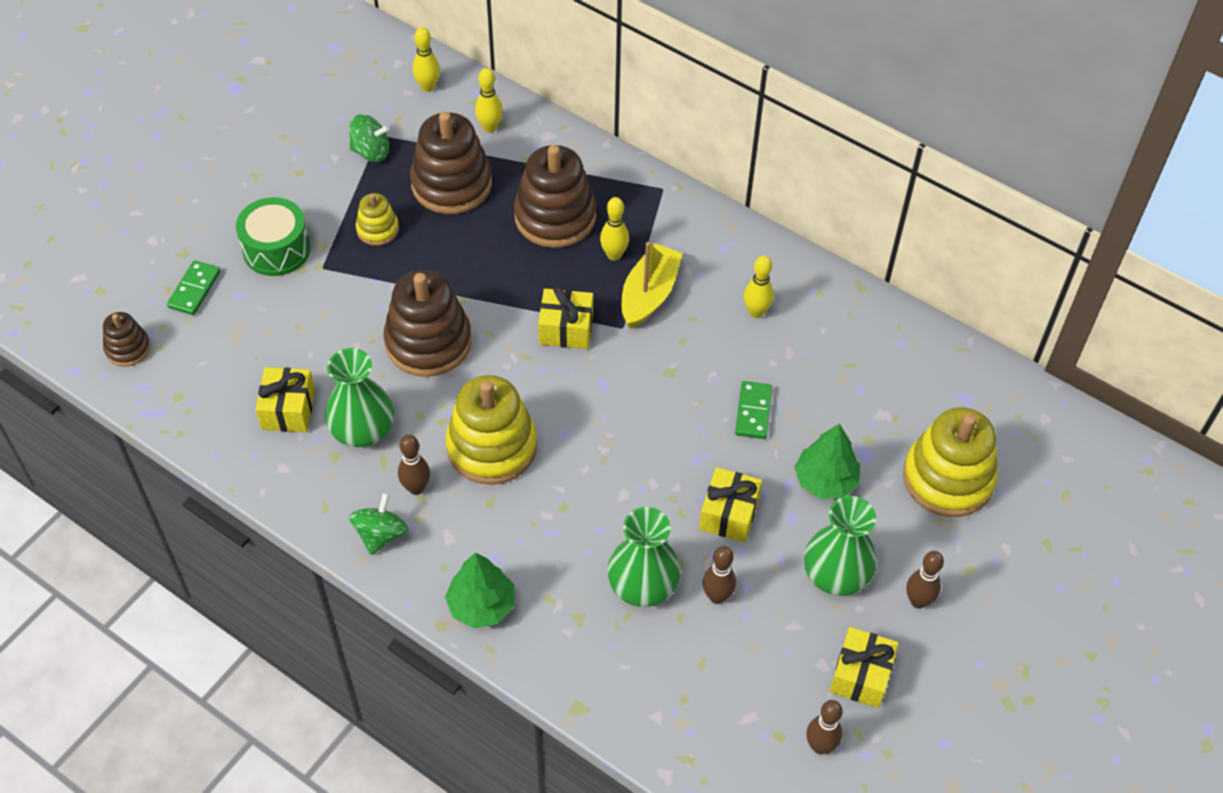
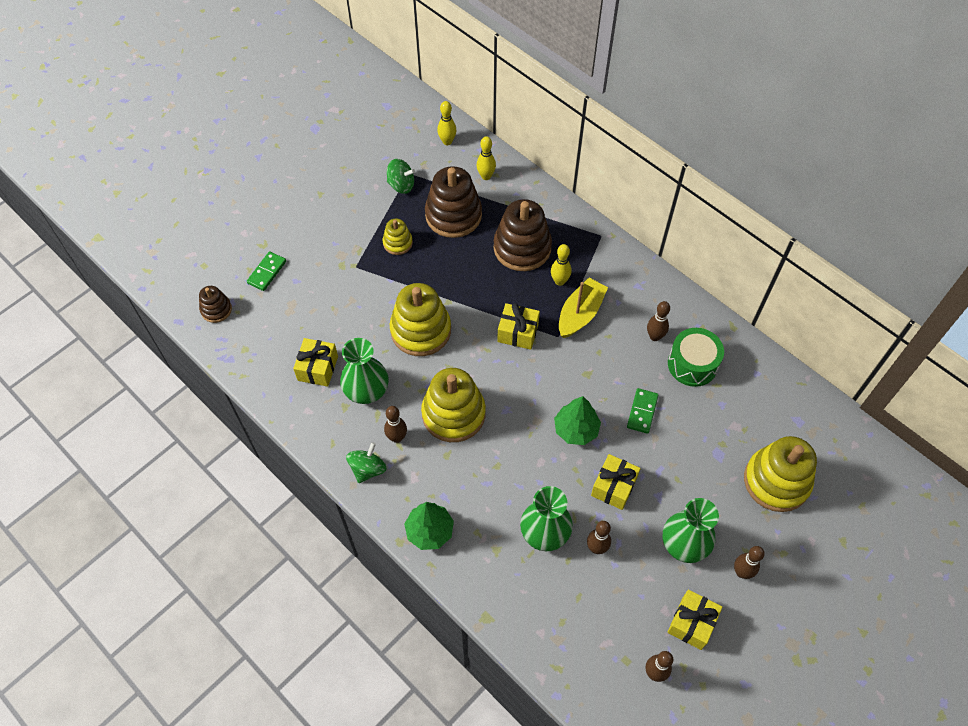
camera: 10 degrees right, 5 degrees up
green drum [236,197,310,276] -> green drum moved to [668,328,724,387]
brown stacking toy [383,270,472,377] -> yellow stacking toy [390,283,451,356]
yellow bowling pin [744,255,774,318] -> brown bowling pin [647,301,670,341]
green tree [794,424,860,499] -> green tree moved to [554,396,601,445]

